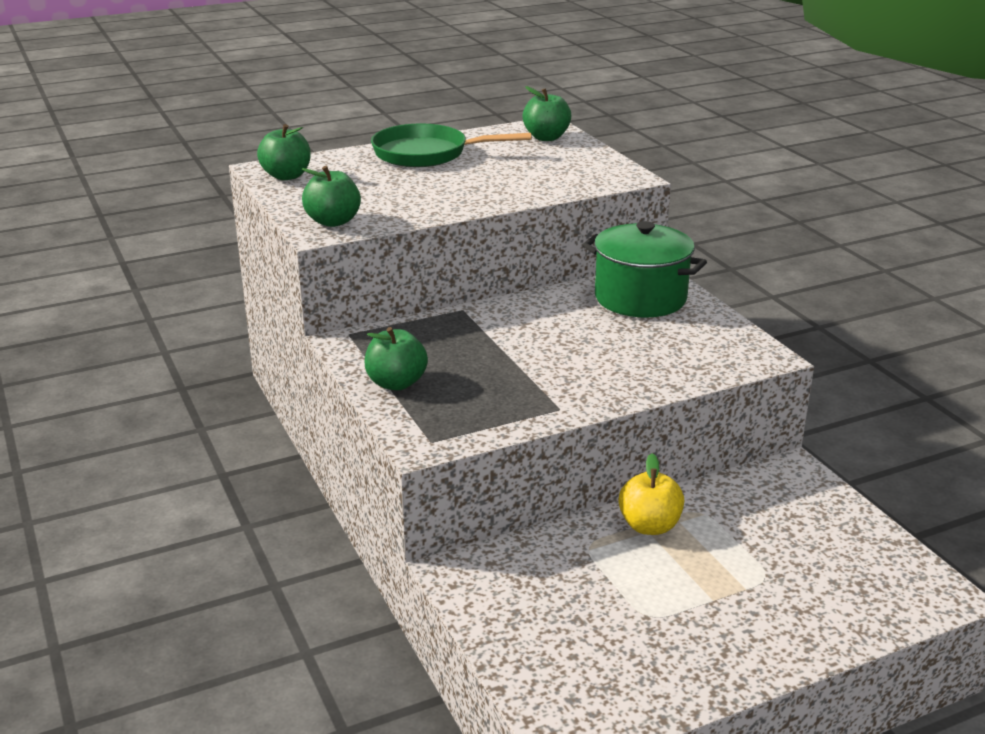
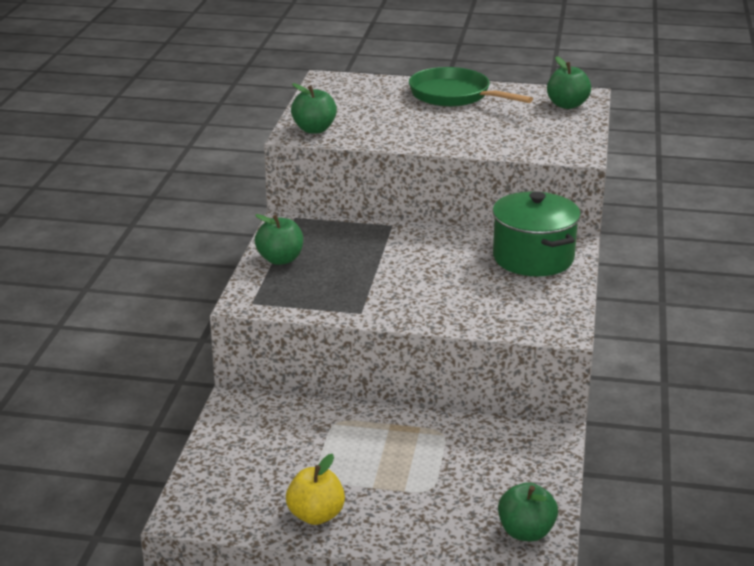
camera: 35 degrees right, 0 degrees up
green apple [257,124,310,180] -> green apple moved to [498,482,558,541]
yellow apple [619,453,684,535] -> yellow apple moved to [286,454,345,525]

